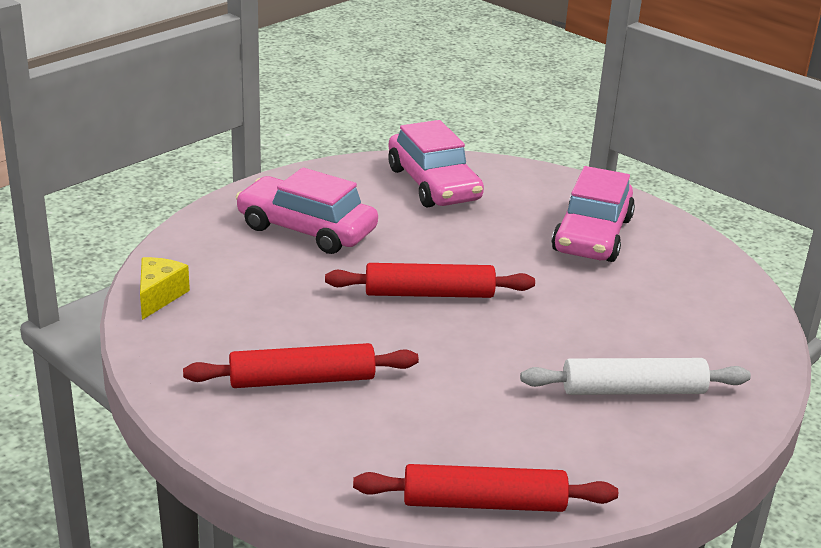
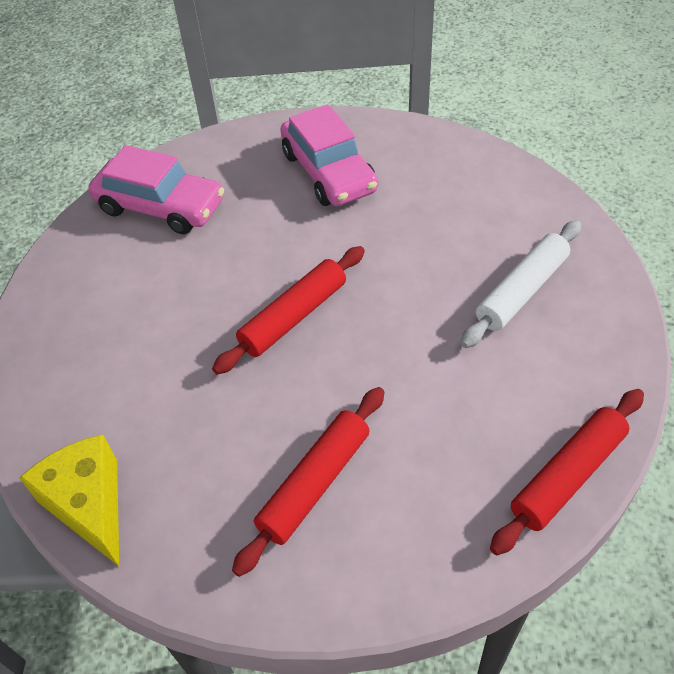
camera: 40 degrees left, 20 degrees up
yellow cheese [140,257,190,320] -> yellow cheese [20,434,119,566], size x1.54
pink car [236,167,378,254] -> none

